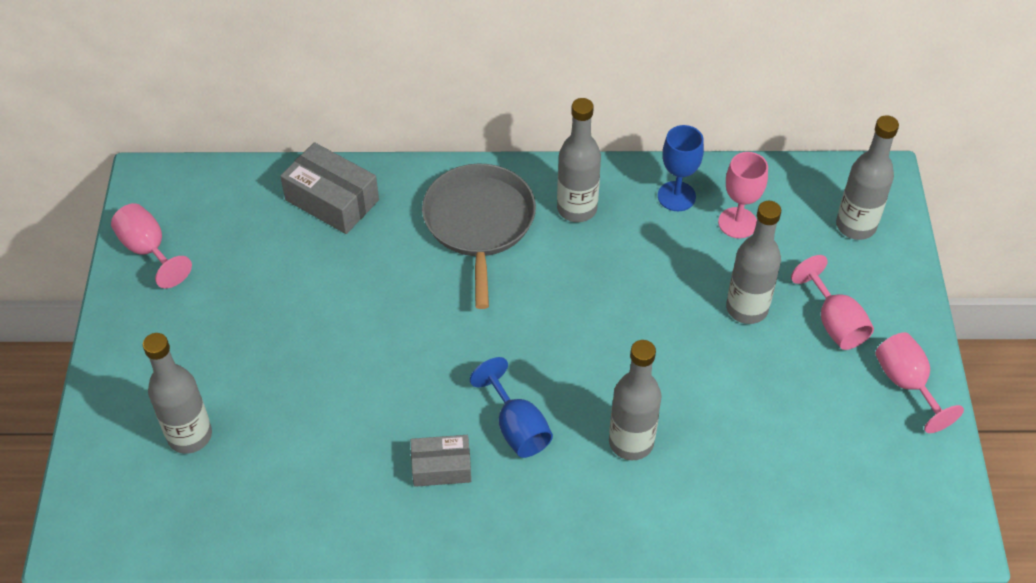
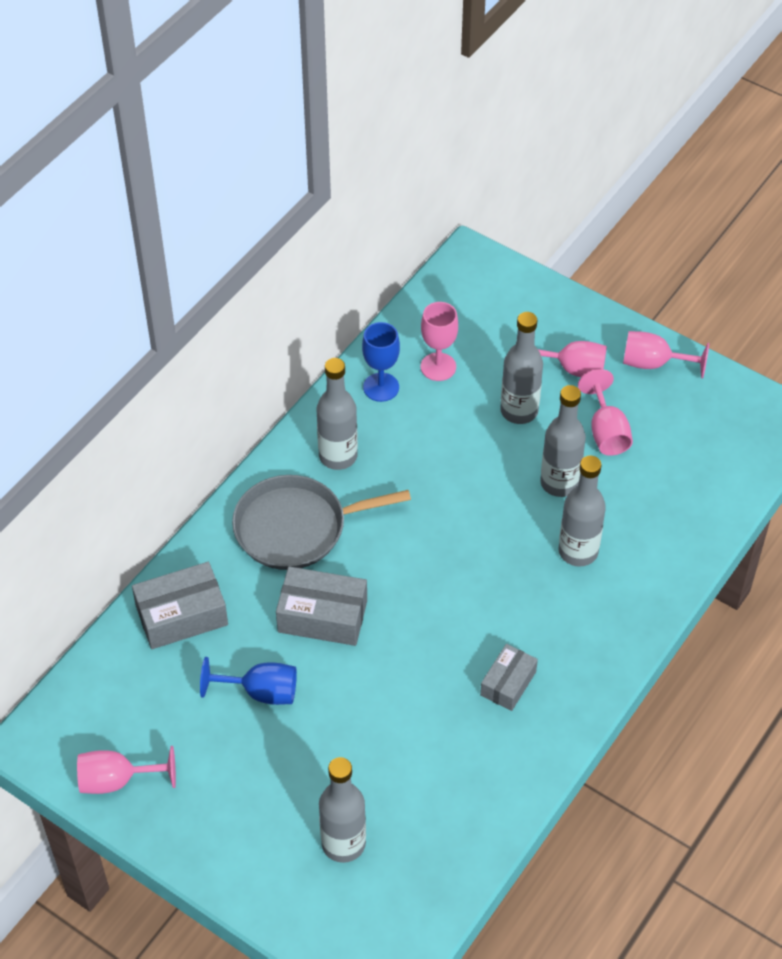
camera: 55 degrees left, 0 degrees up
grey pan [422,164,536,309] -> grey pan turned 45 degrees counterclockwise [232,475,411,570]
blue goblet [470,357,553,458] -> blue goblet moved to [200,657,297,705]
grey bottle [836,115,899,240] -> grey bottle moved to [540,385,586,497]
none -> grey box [276,566,367,646]
none -> pink goblet [578,369,633,456]

